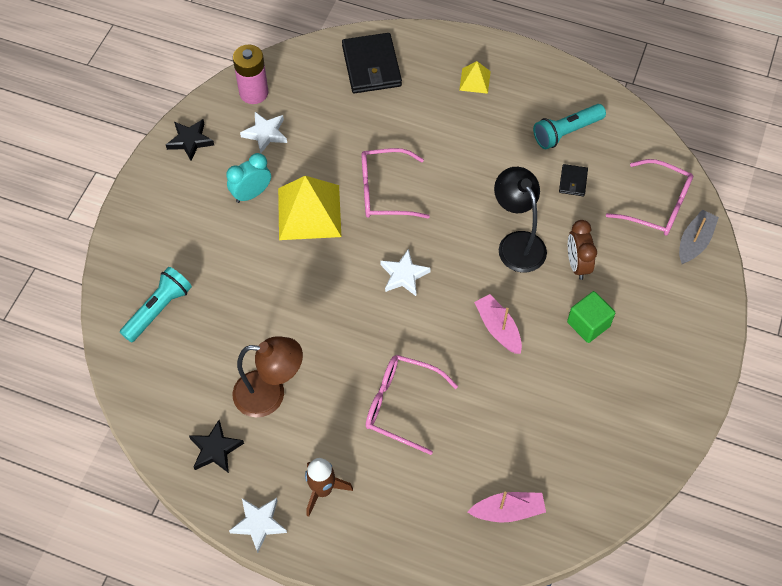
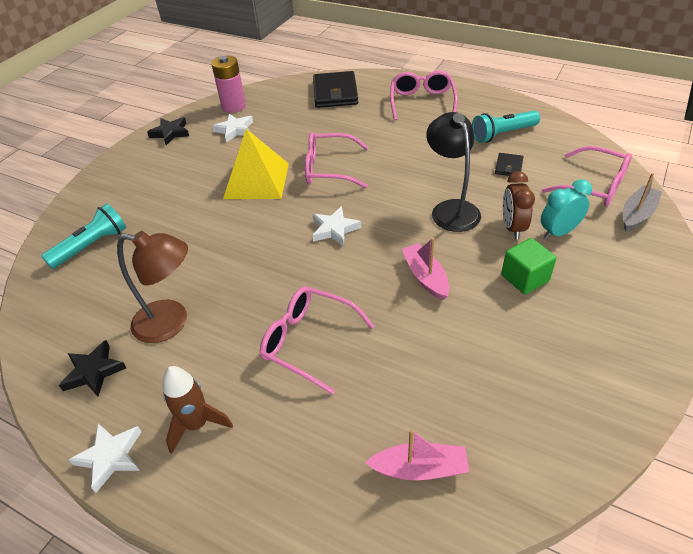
camera: 10 degrees right, 15 degrees down
turquoise clock [226,153,271,203] -> turquoise clock moved to [541,179,592,239]
yellow pyramid [459,61,491,94] -> pink glasses [390,71,458,120]

